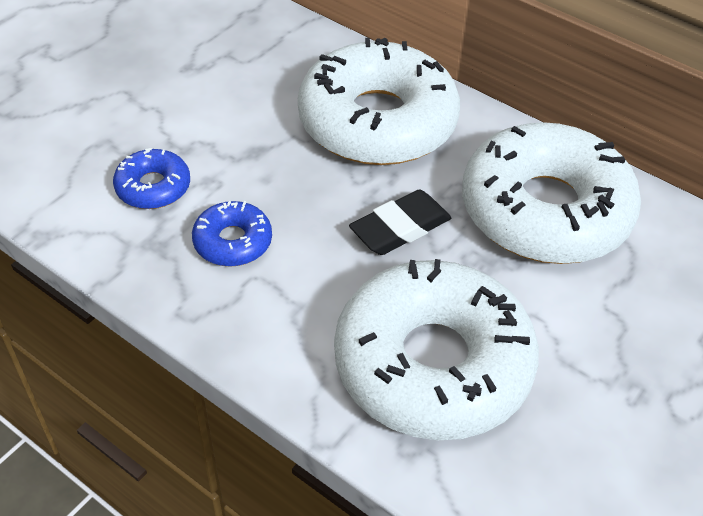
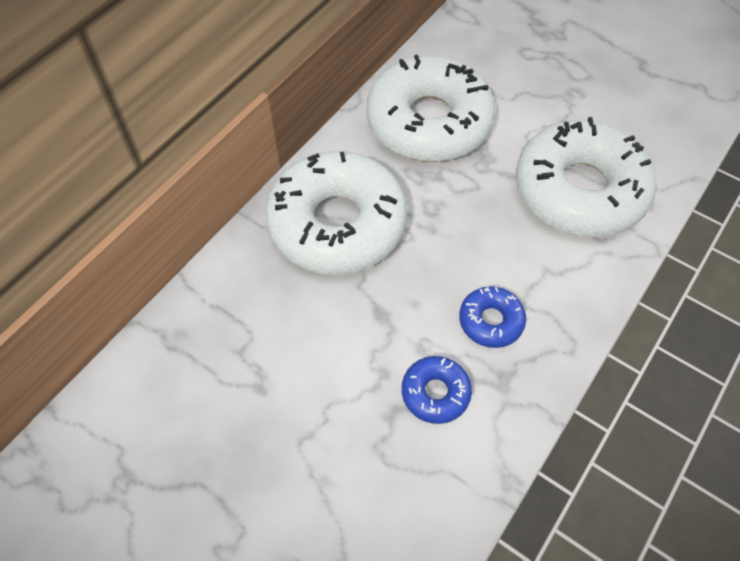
camera: 90 degrees left, 10 degrees up
black eraser [349,190,451,255] -> none

